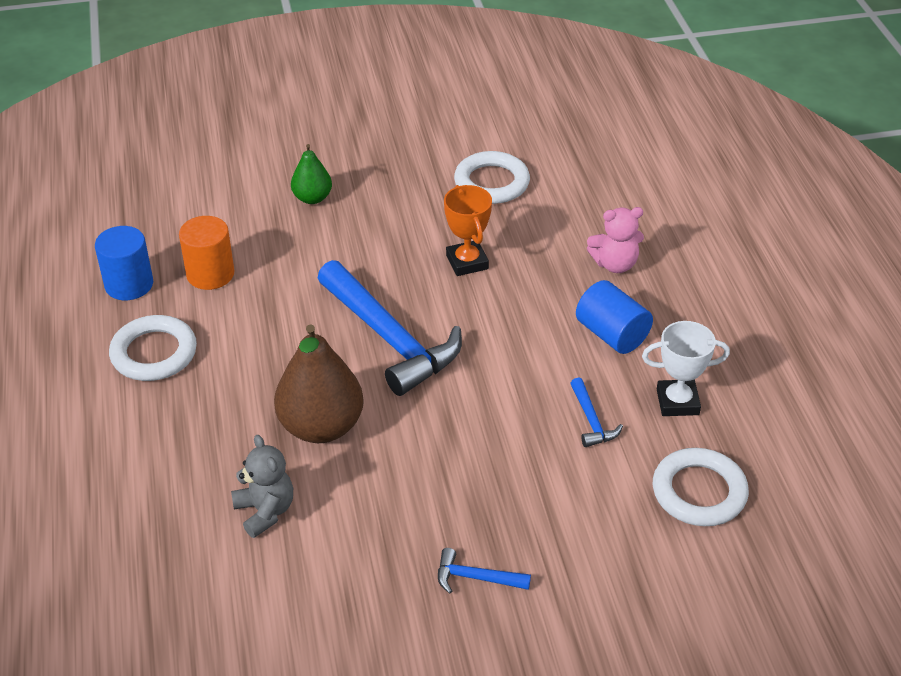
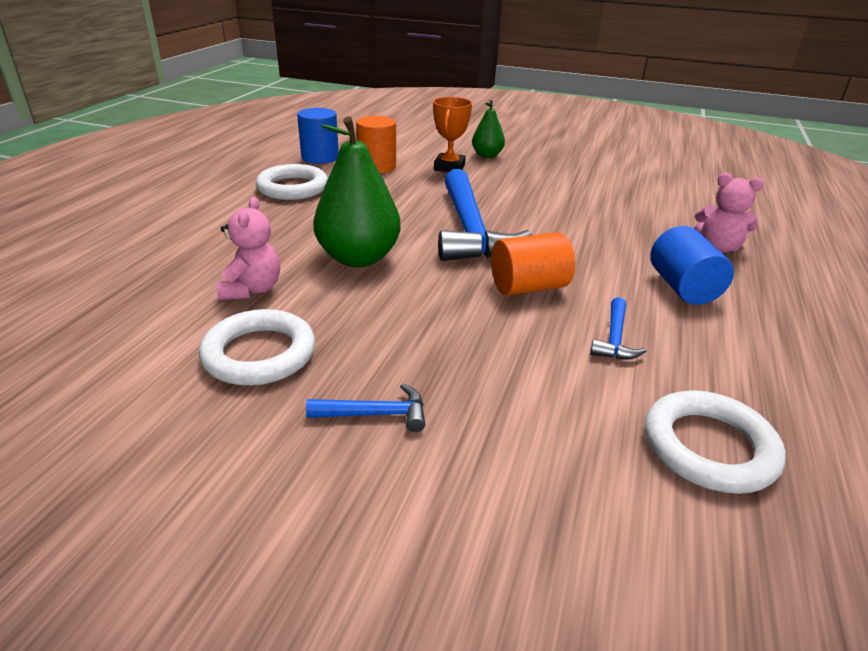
camera: 30 degrees right, 10 degrees down
grey teddy bear [231,435,293,538] -> pink teddy bear [217,197,280,300]
brown pear [274,324,364,443] -> green pear [313,117,401,267]
blue hammer [438,548,531,594] -> blue hammer turned 135 degrees clockwise [306,383,425,432]
orange trophy [444,185,492,276] -> orange trophy moved to [433,97,472,172]
white ring [454,151,530,204] -> white ring moved to [199,309,315,386]
white trophy [642,321,730,416] -> none
none -> orange cylinder [491,232,575,296]

